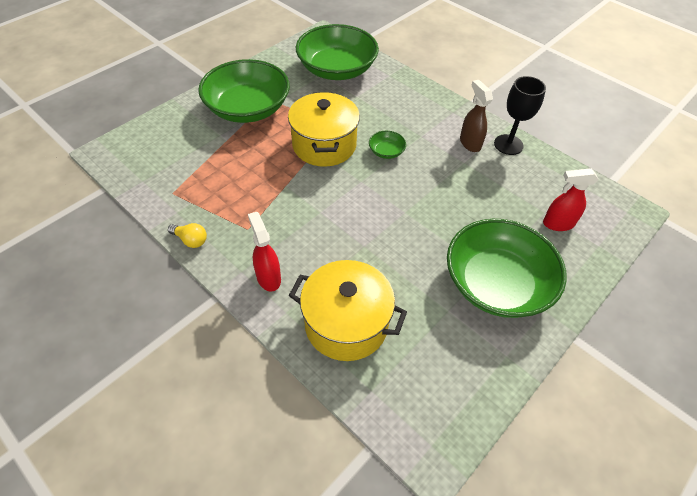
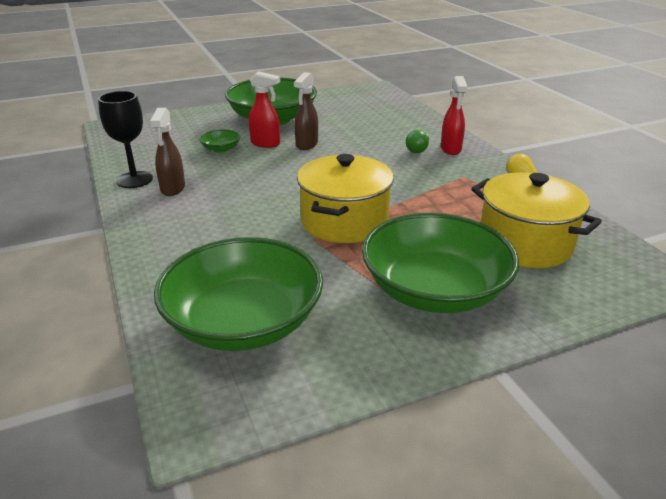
camera: 155 degrees left, 20 degrees down
yellow pot [289,260,407,361] -> yellow pot moved to [471,172,602,268]
green bowl [369,131,406,159] -> green bowl moved to [199,130,240,152]
red spray bottle [543,168,599,231] -> red spray bottle moved to [249,71,280,148]
none -> brown spray bottle [294,72,318,150]
none -> green light bulb [406,130,429,153]

